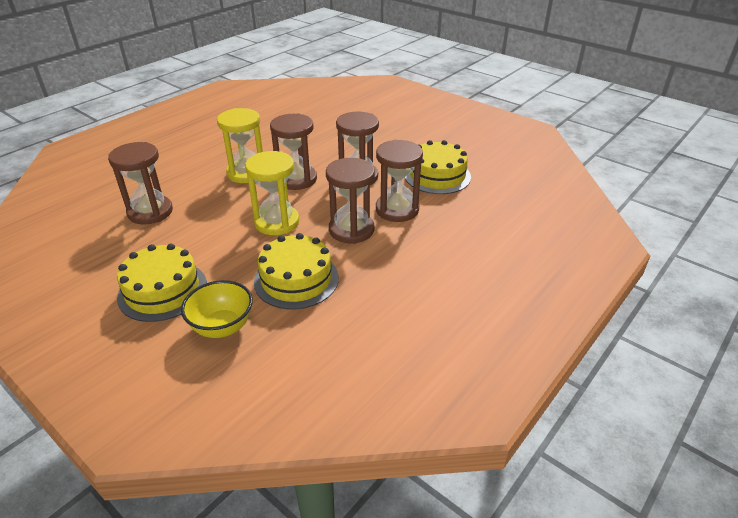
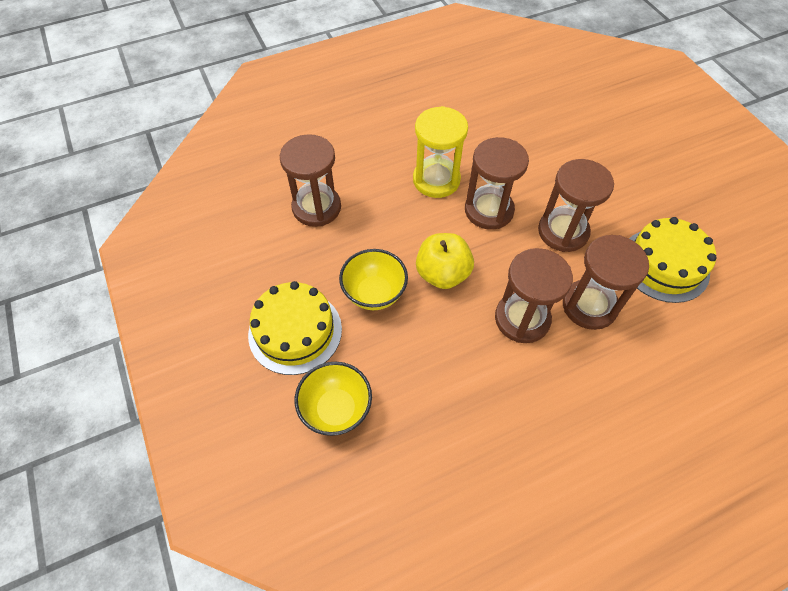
camera: 25 degrees right, 20 degrees up
yellow hourglass [245,151,299,235] -> yellow apple [416,233,474,289]
yellow cake [254,233,339,309] -> none
none -> yellow bowl [339,249,408,310]

